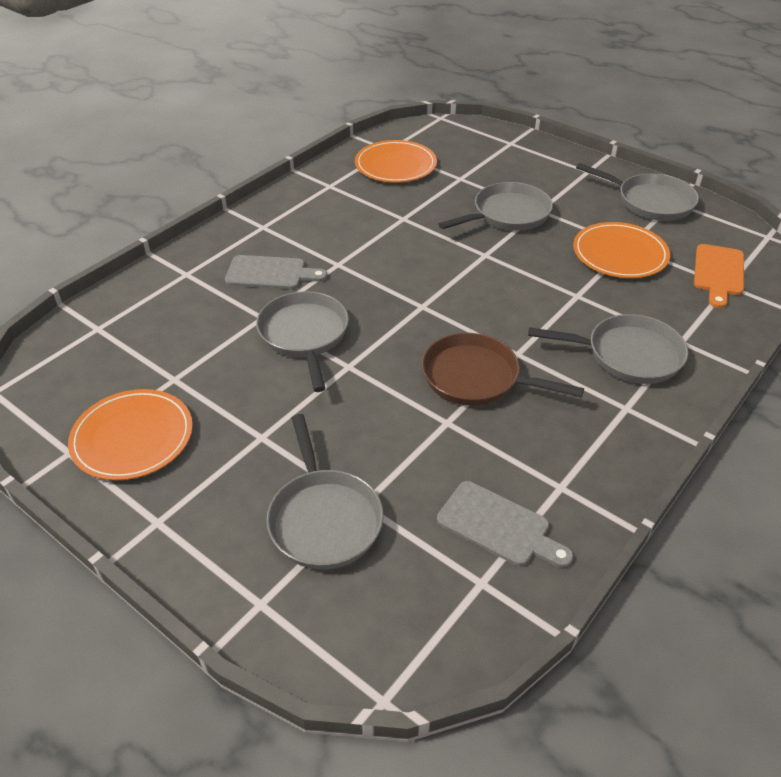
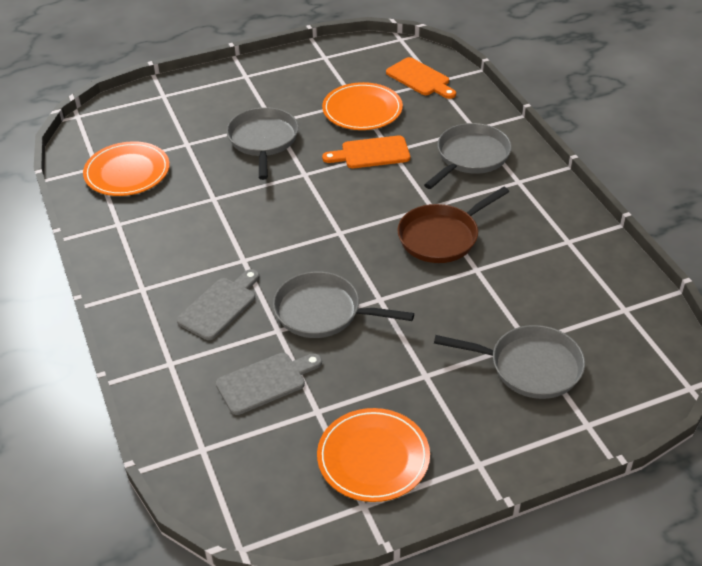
camera: 60 degrees left, 0 degrees up
grey cutting board [437,481,573,568] -> grey cutting board moved to [216,353,322,415]
grey pan [576,163,699,221] -> none
none -> orange cutting board [322,136,410,168]

